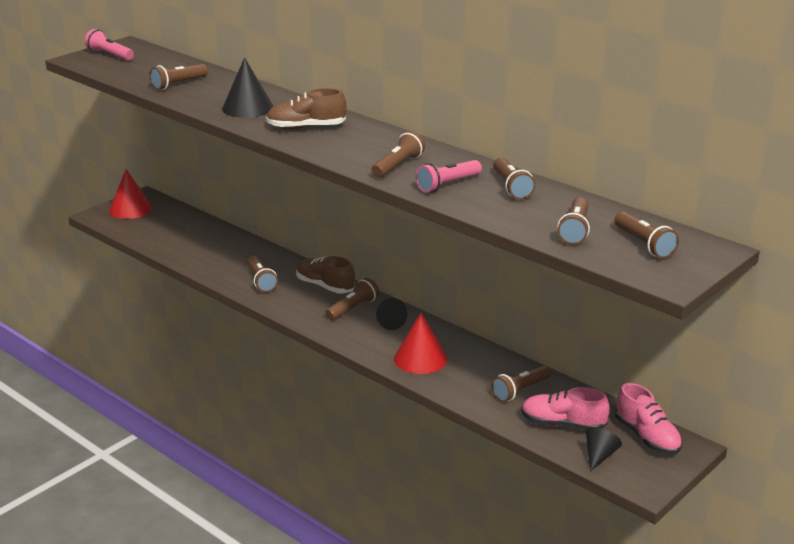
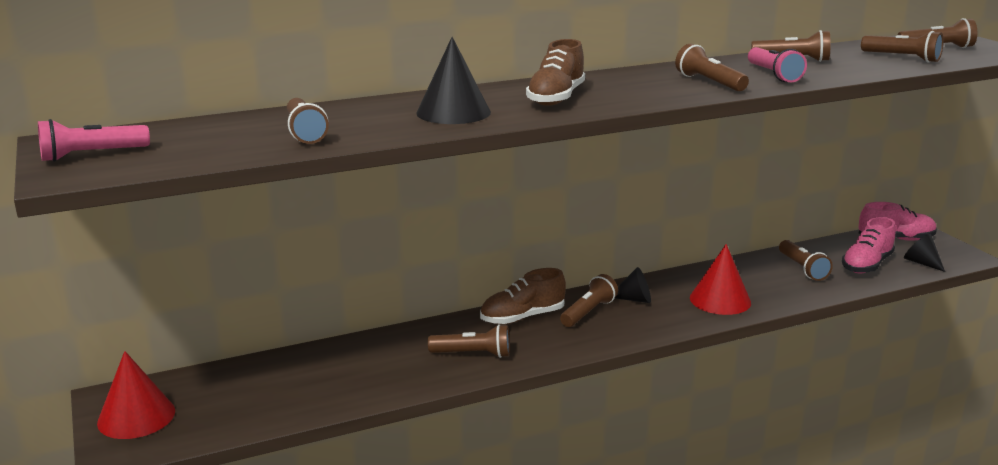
camera: 65 degrees left, 5 degrees down
brown flashlight [326,278,379,320] -> brown flashlight turned 60 degrees clockwise [560,274,618,327]

